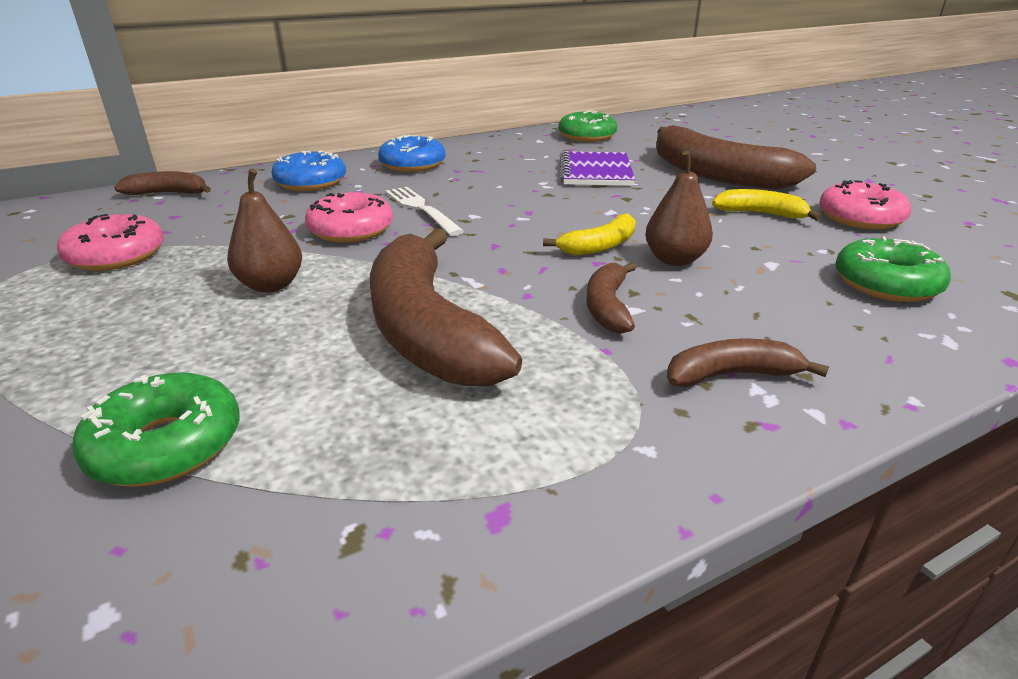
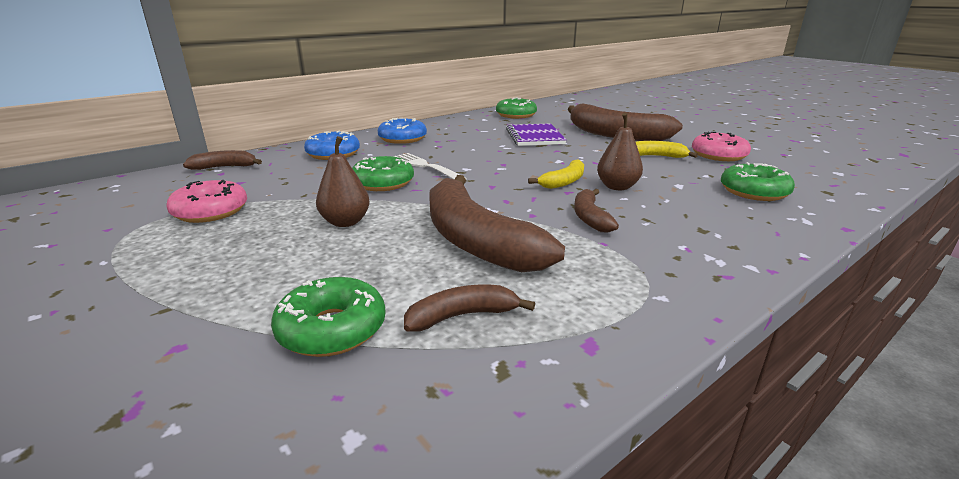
camera: 10 degrees left, 5 degrees down
pink donut [305,192,393,243] -> green donut [352,156,414,191]
brown banana [667,338,829,387] -> brown banana moved to [404,285,535,332]

